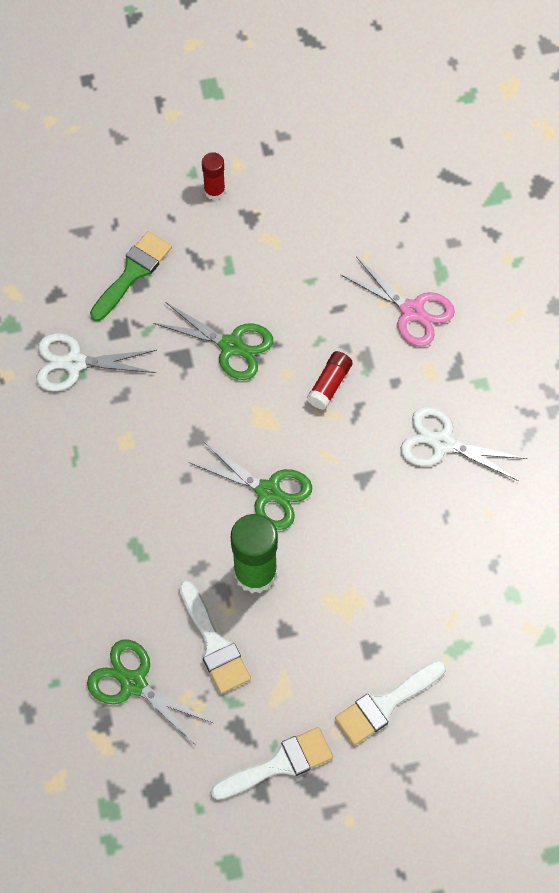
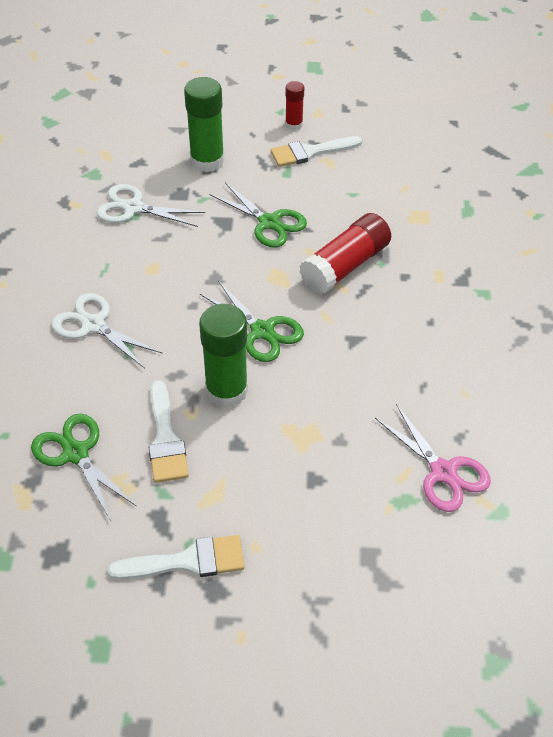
camera: 15 degrees right, 15 degrees down
green brush [90,231,172,321] -> green glue stick [184,77,225,172]
red glue stick [307,351,353,410] -> red glue stick [299,213,391,295], size x1.84
white brush [335,660,446,745] -> white brush moved to [270,136,362,167]
pink scissors [340,257,455,346] -> pink scissors moved to [375,404,491,512]
white scissors [401,407,527,481] -> white scissors moved to [51,293,163,369]

